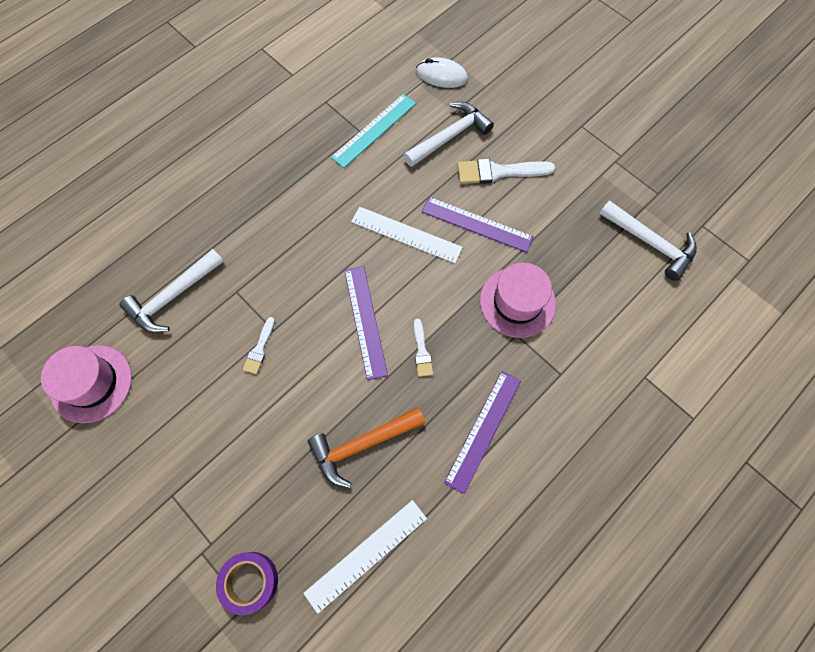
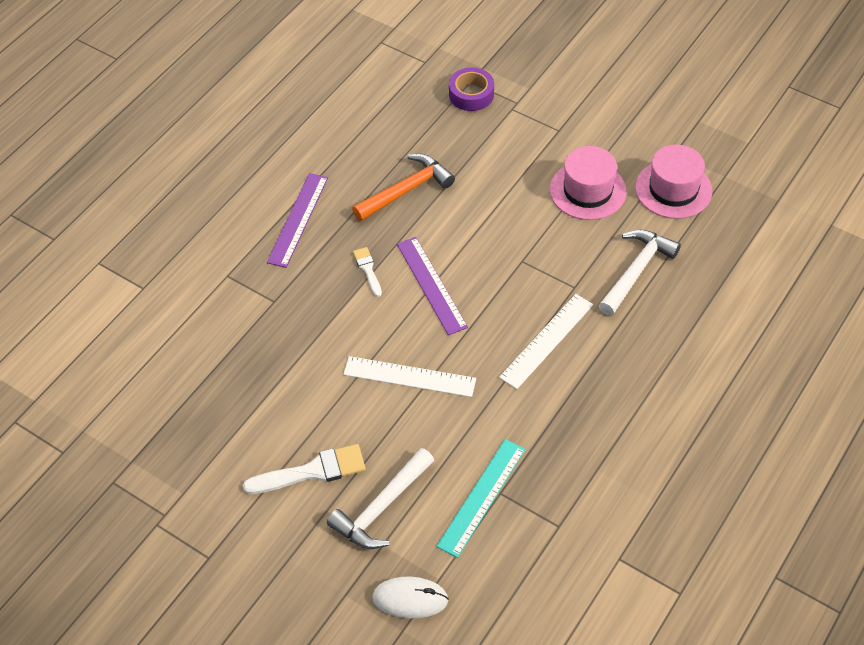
camera: 170 degrees right, 15 degrees down
white brush [243,317,275,374] -> none
white ruler [303,500,427,614] -> white ruler moved to [499,294,593,389]
purple ruler [422,197,534,253] -> none
pink hat [480,263,556,338] -> pink hat moved to [550,146,626,220]
white hammer [600,200,697,281] -> none

